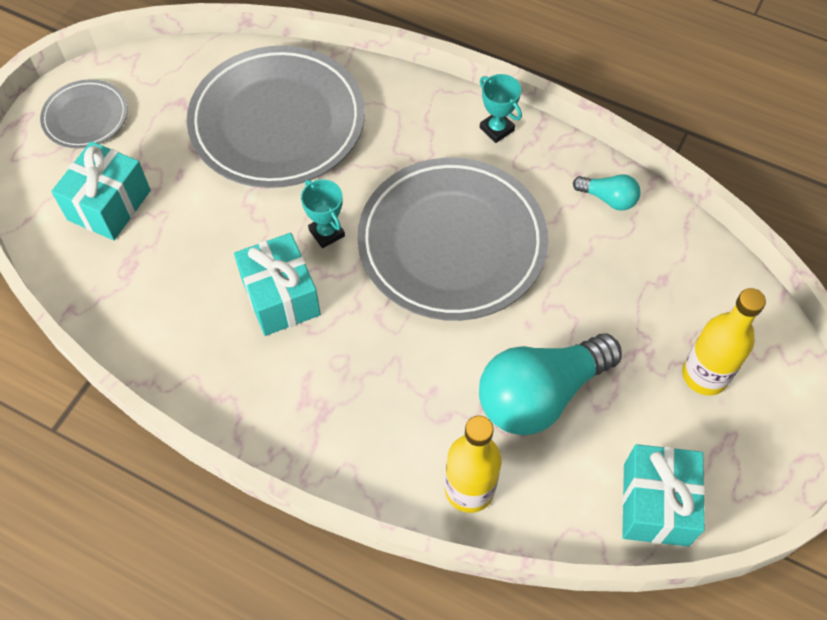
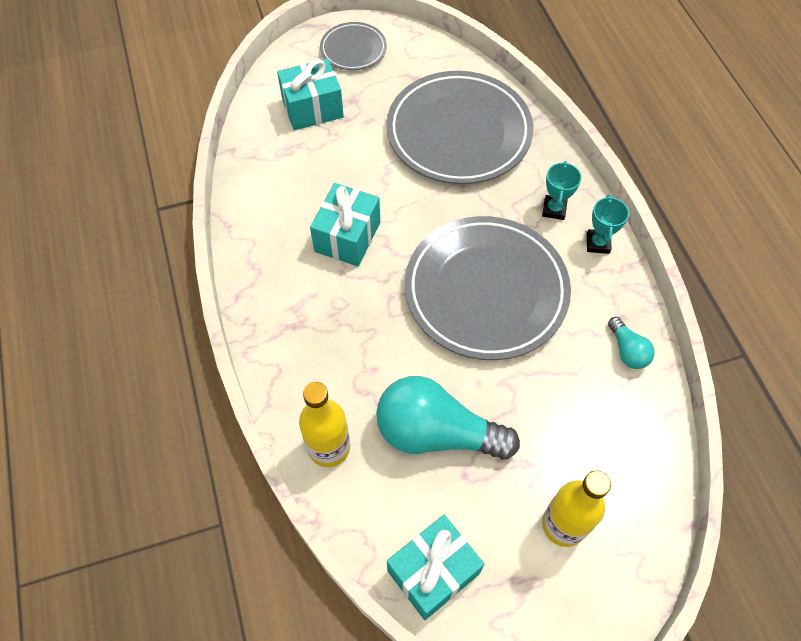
camera: 45 degrees right, 0 degrees up
turquoise trophy [301,179,345,248] -> turquoise trophy moved to [542,161,582,220]

